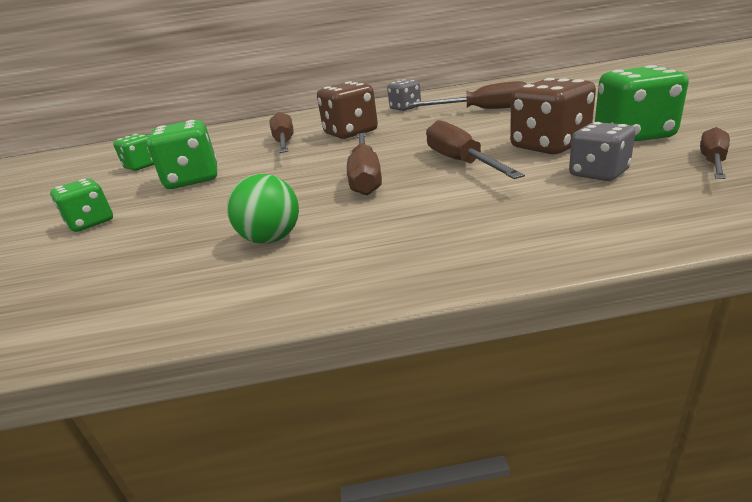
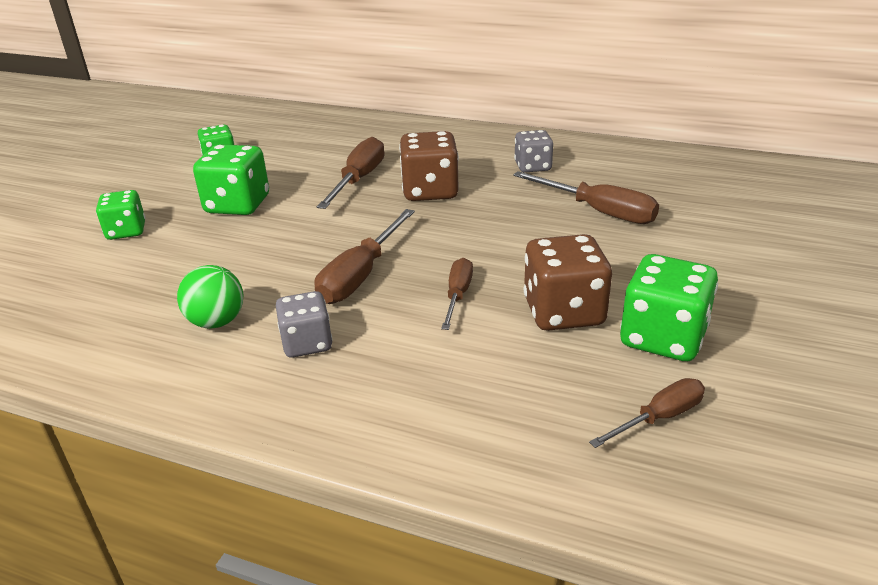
camera: 25 degrees right, 5 degrees up
brown screwdriver [426,120,525,179] -> brown screwdriver [441,258,473,330], size x0.61
grey dice [569,122,635,181] -> grey dice moved to [276,291,332,358]

